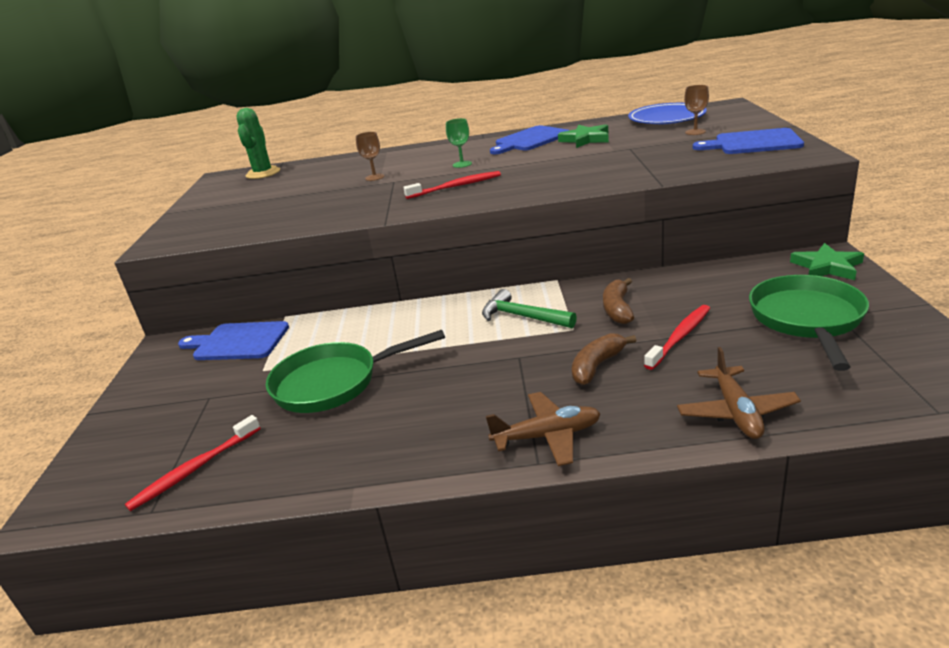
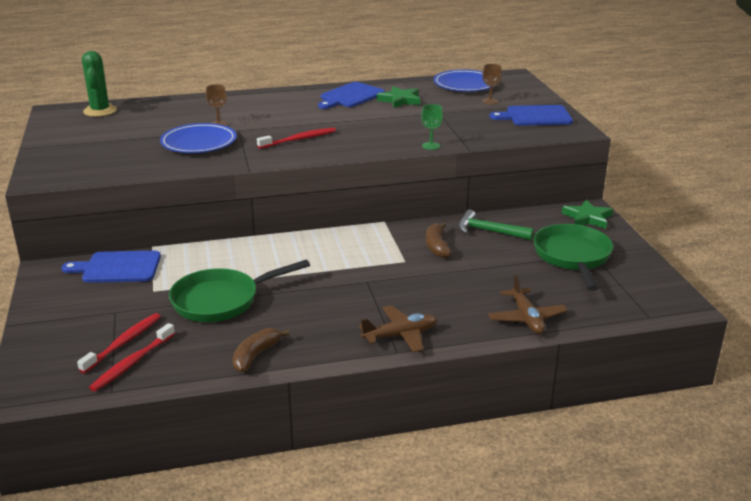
camera: 15 degrees left, 0 degrees up
green goblet [446,118,472,168] -> green goblet moved to [421,104,443,150]
green hammer [482,289,577,328] -> green hammer moved to [458,210,533,240]
brown banana [572,333,636,385] -> brown banana moved to [232,328,290,372]
red toothbrush [644,305,710,370] -> red toothbrush moved to [77,313,161,373]
none -> blue plate [160,123,237,153]

